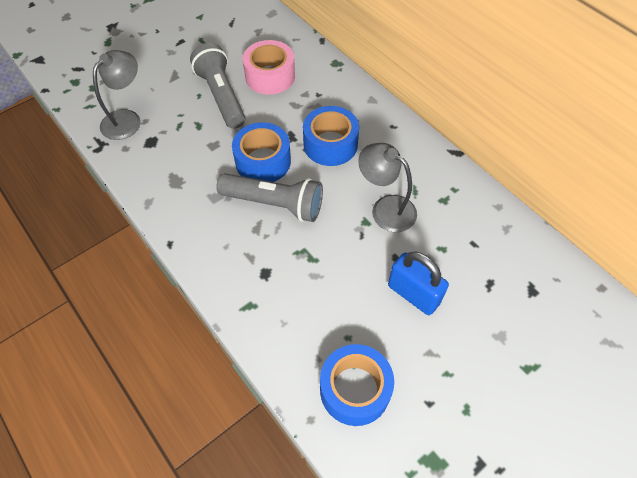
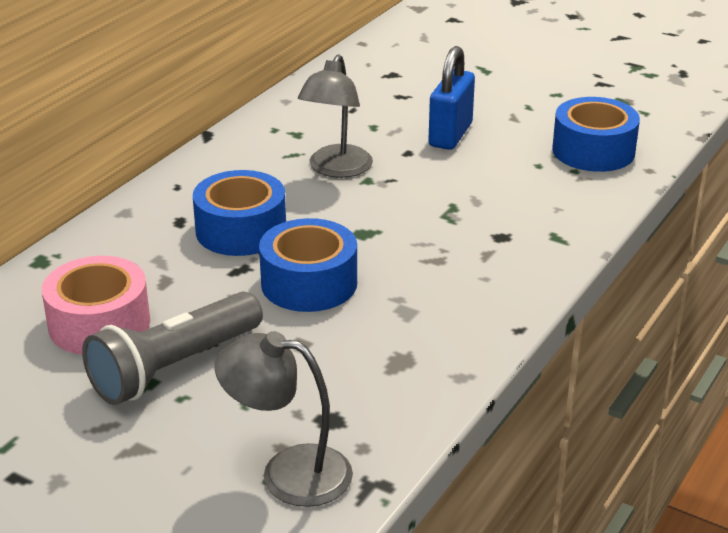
camera: 110 degrees left, 25 degrees down
grey flashlight [216,173,323,222] -> none

